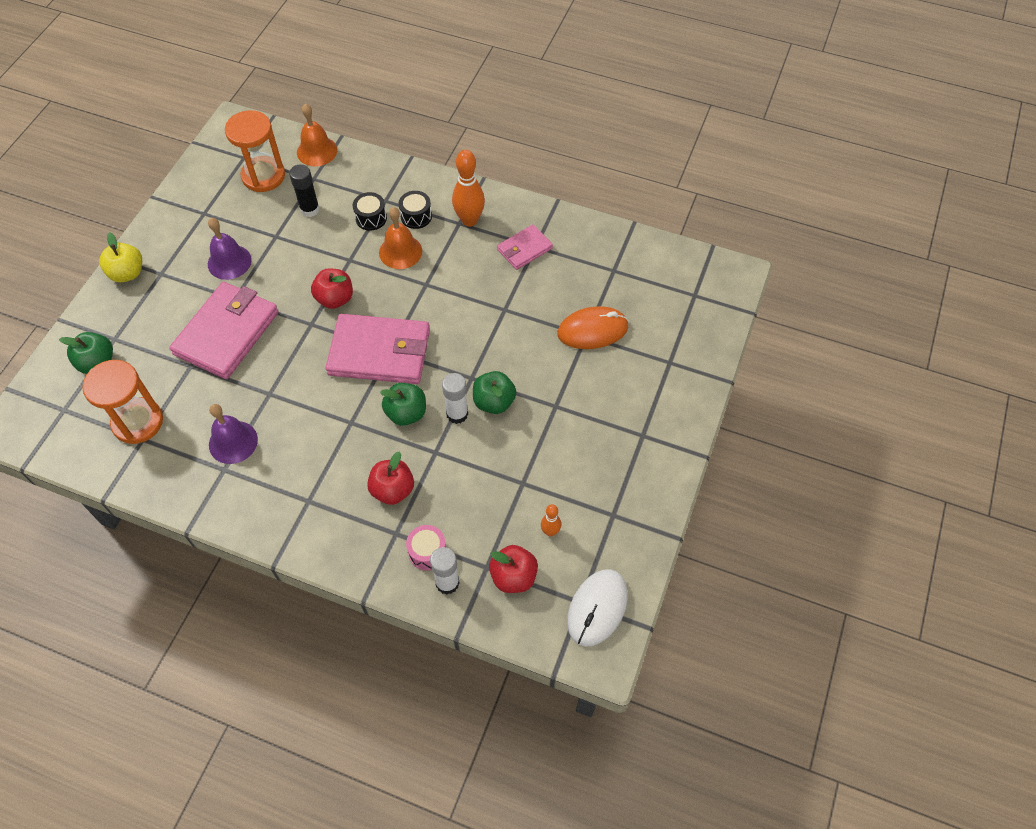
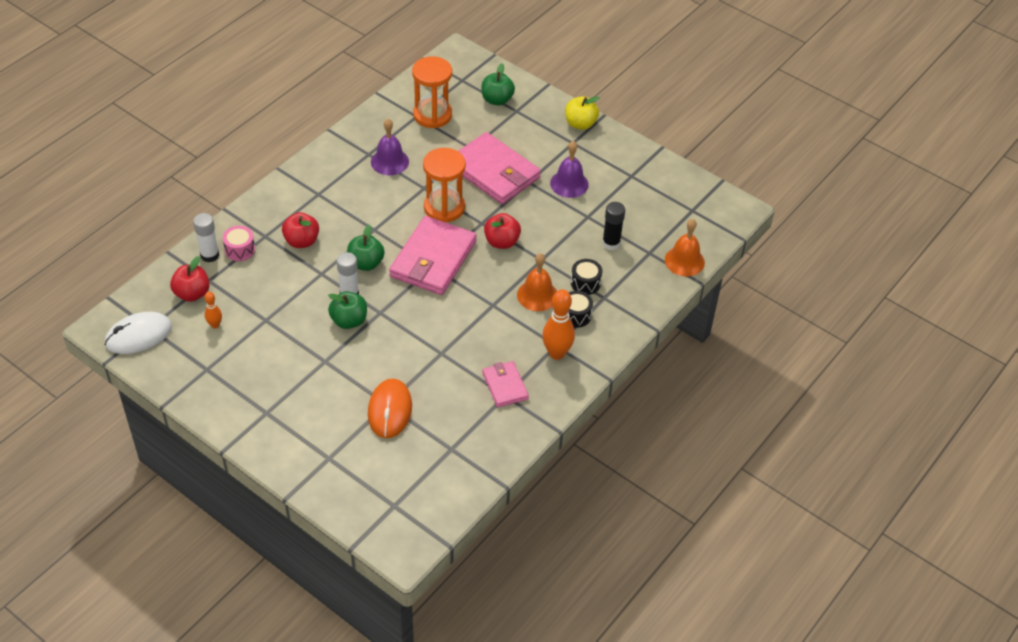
camera: 105 degrees right, 10 degrees down
orange hourglass [225,110,285,192] -> orange hourglass moved to [423,148,466,222]
white mouse [567,569,628,647] -> white mouse turned 75 degrees counterclockwise [105,312,172,354]

